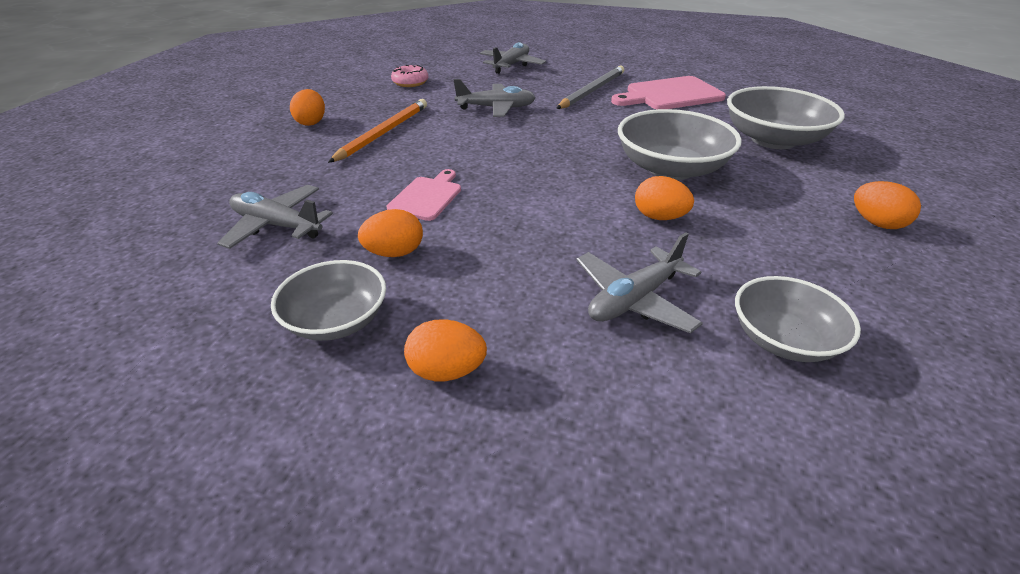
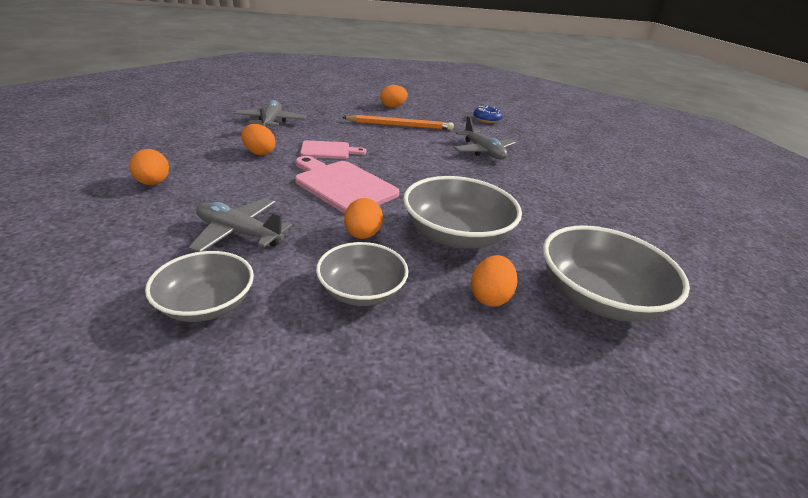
camera: 60 degrees right, 5 degrees down
grey bowl [271,260,386,341] -> grey bowl moved to [316,242,408,306]
pink donut [391,65,428,87] -> blue donut [473,106,503,123]
grey plane [480,42,546,74] -> none
grey pencil [556,66,624,109] -> none
pink cutting board [611,76,726,109] -> pink cutting board moved to [295,156,399,214]
orange egg [854,181,921,229] -> orange egg moved to [471,255,517,307]

